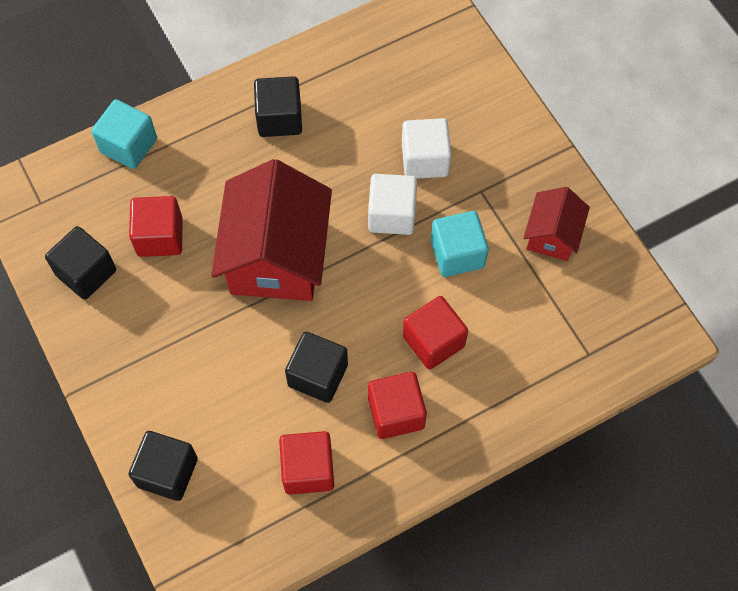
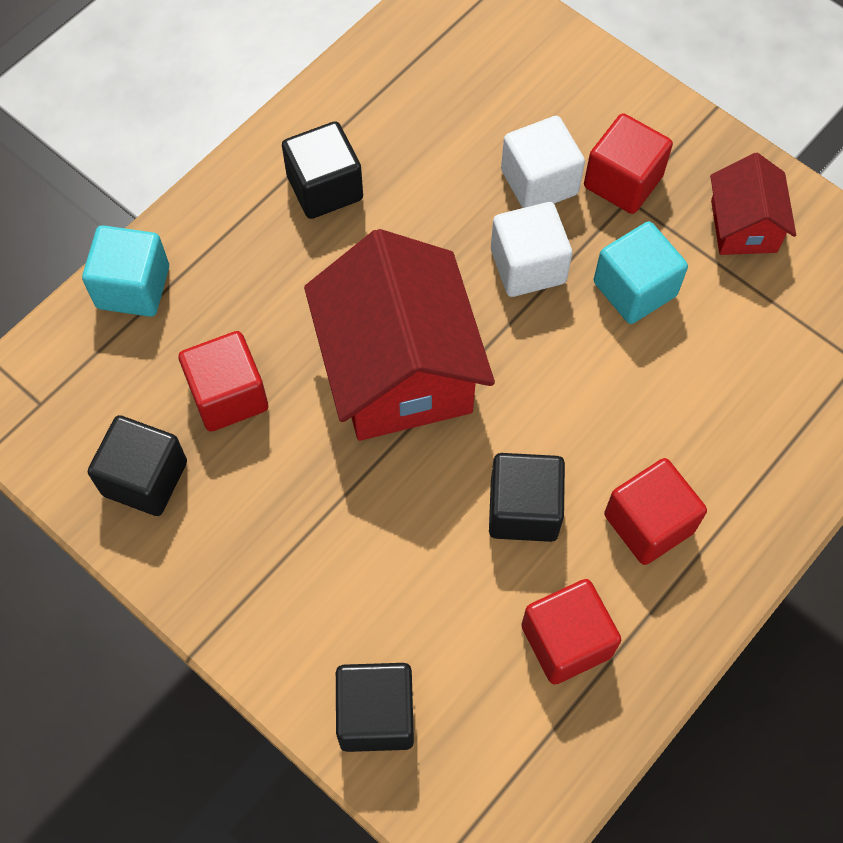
camera: 20 degrees left, 0 degrees up
red cube [403,296,468,370] -> red cube moved to [584,113,673,214]

